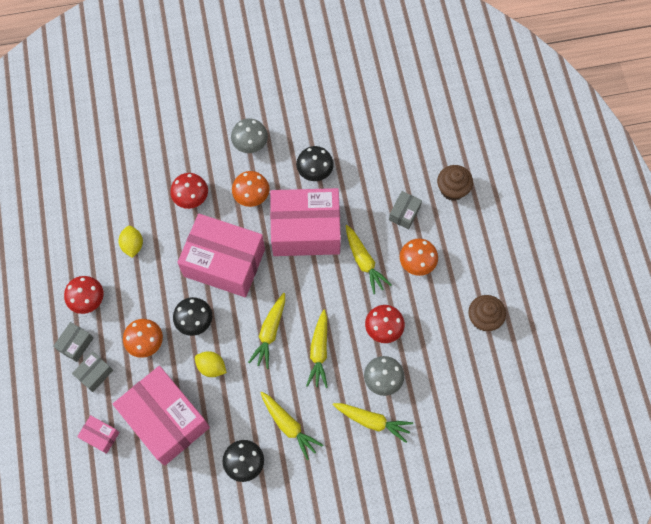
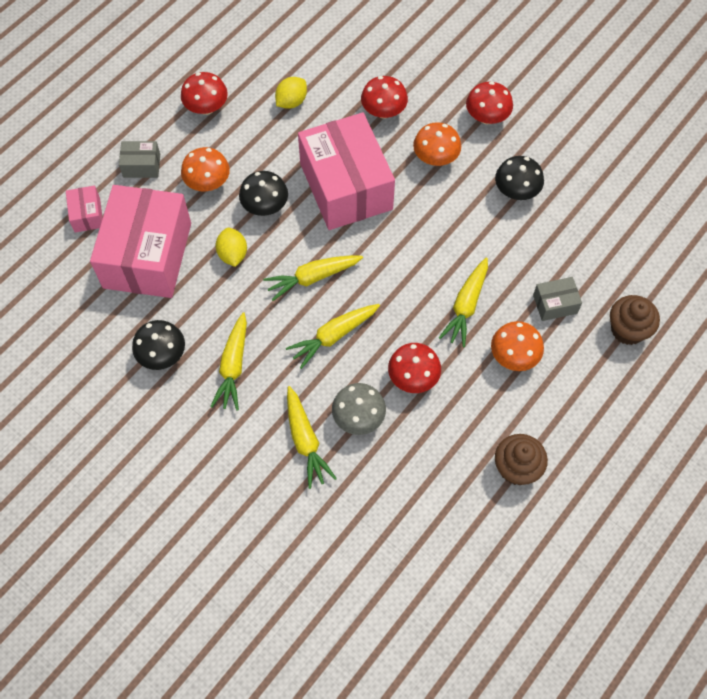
camera: 50 degrees right, 5 degrees down
grey box [53,322,93,362] -> none
grey mushroom [231,118,268,153] -> red mushroom [466,81,513,124]
pink box [270,188,341,256] -> none

